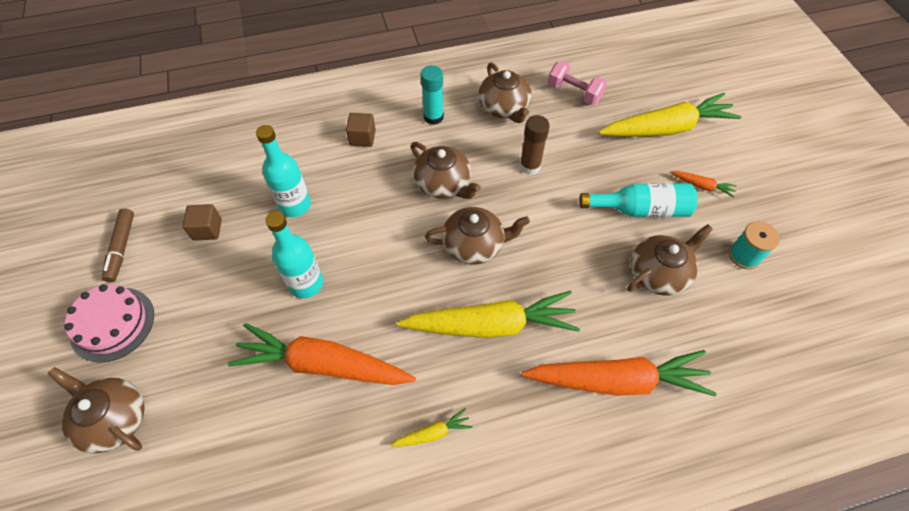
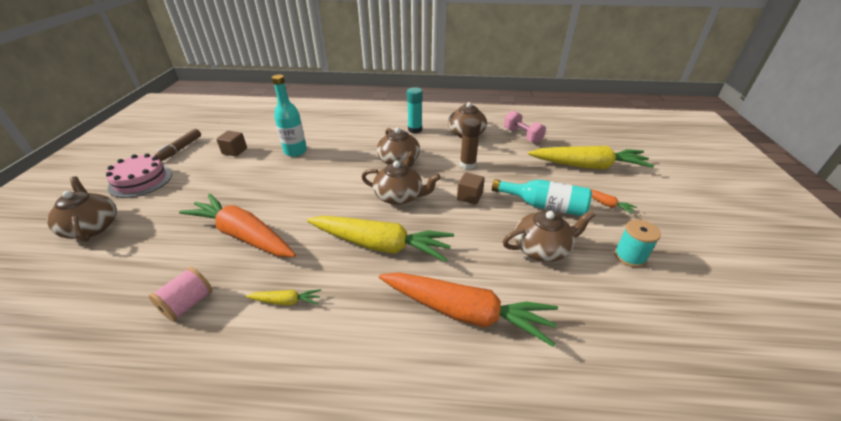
camera: 20 degrees right, 20 degrees down
turquoise bottle [265,211,323,298] -> none
brown cube [346,113,376,147] -> brown cube moved to [457,172,485,204]
none -> pink spool [149,267,213,322]

